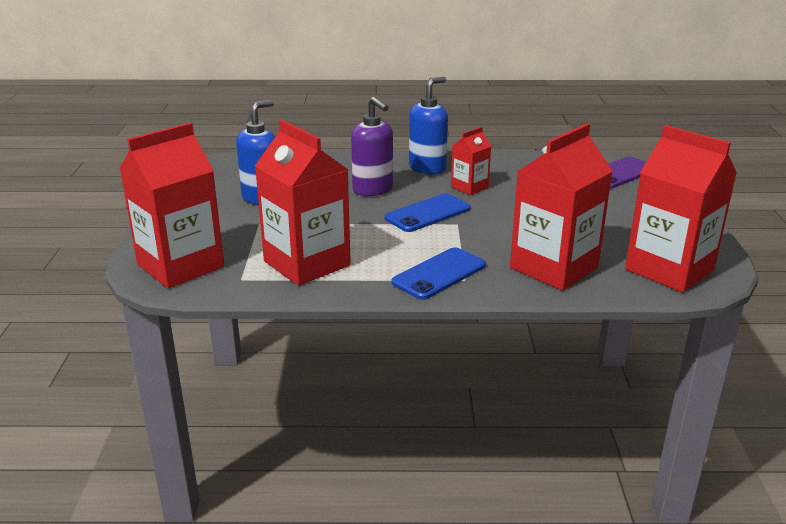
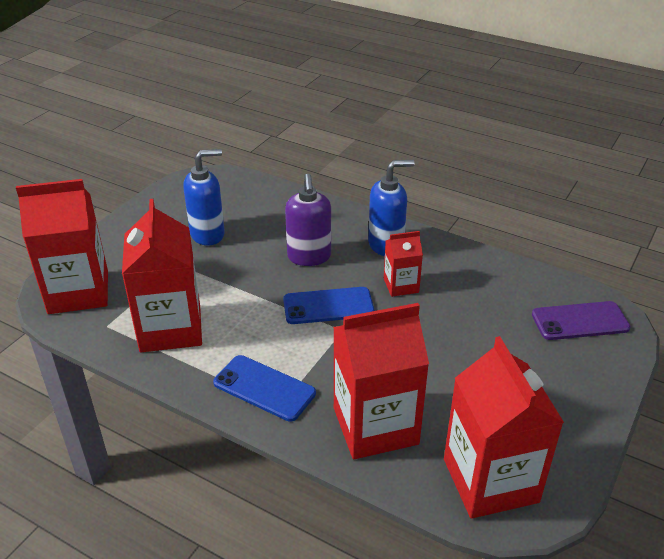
camera: 30 degrees right, 10 degrees up
blue phone [392,247,486,300] -> blue phone turned 45 degrees clockwise [213,355,316,422]

